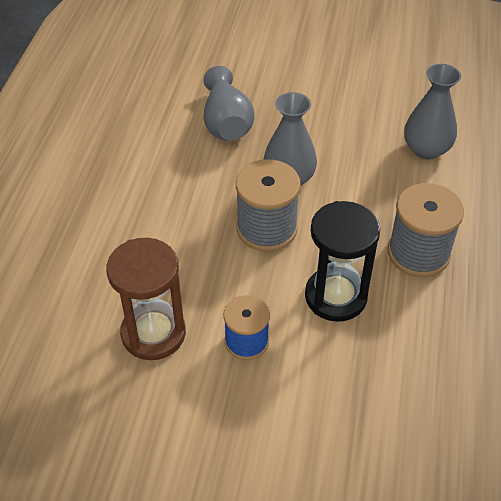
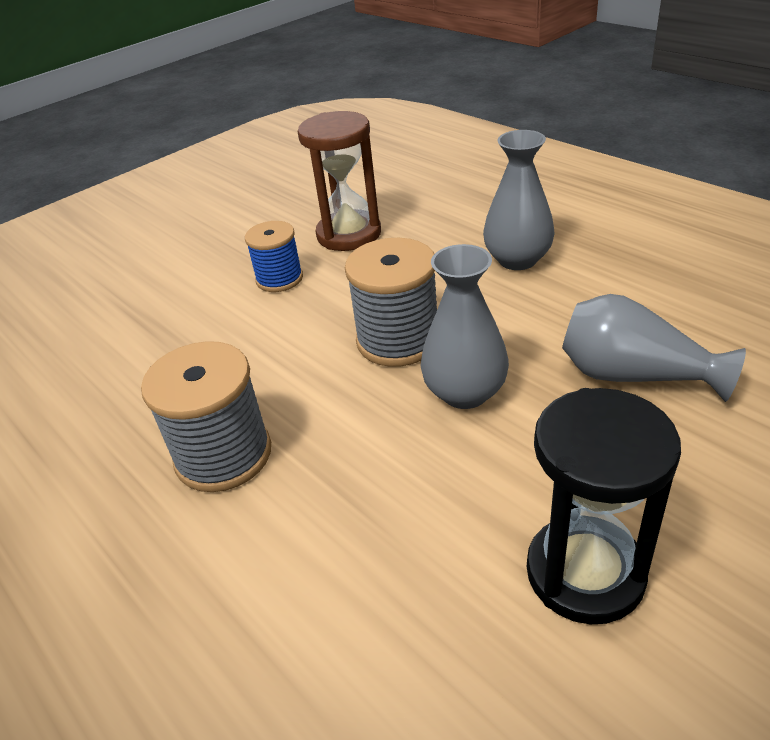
camera: 130 degrees right, 10 degrees down
black hourglass [305,201,380,322] -> black hourglass moved to [527,388,681,624]
grey vase [404,64,461,159] -> grey vase moved to [483,130,554,270]

